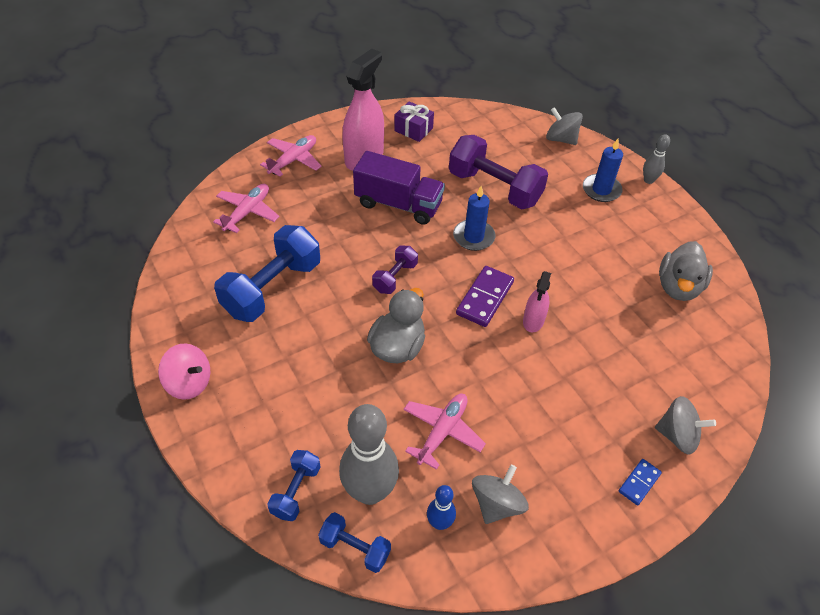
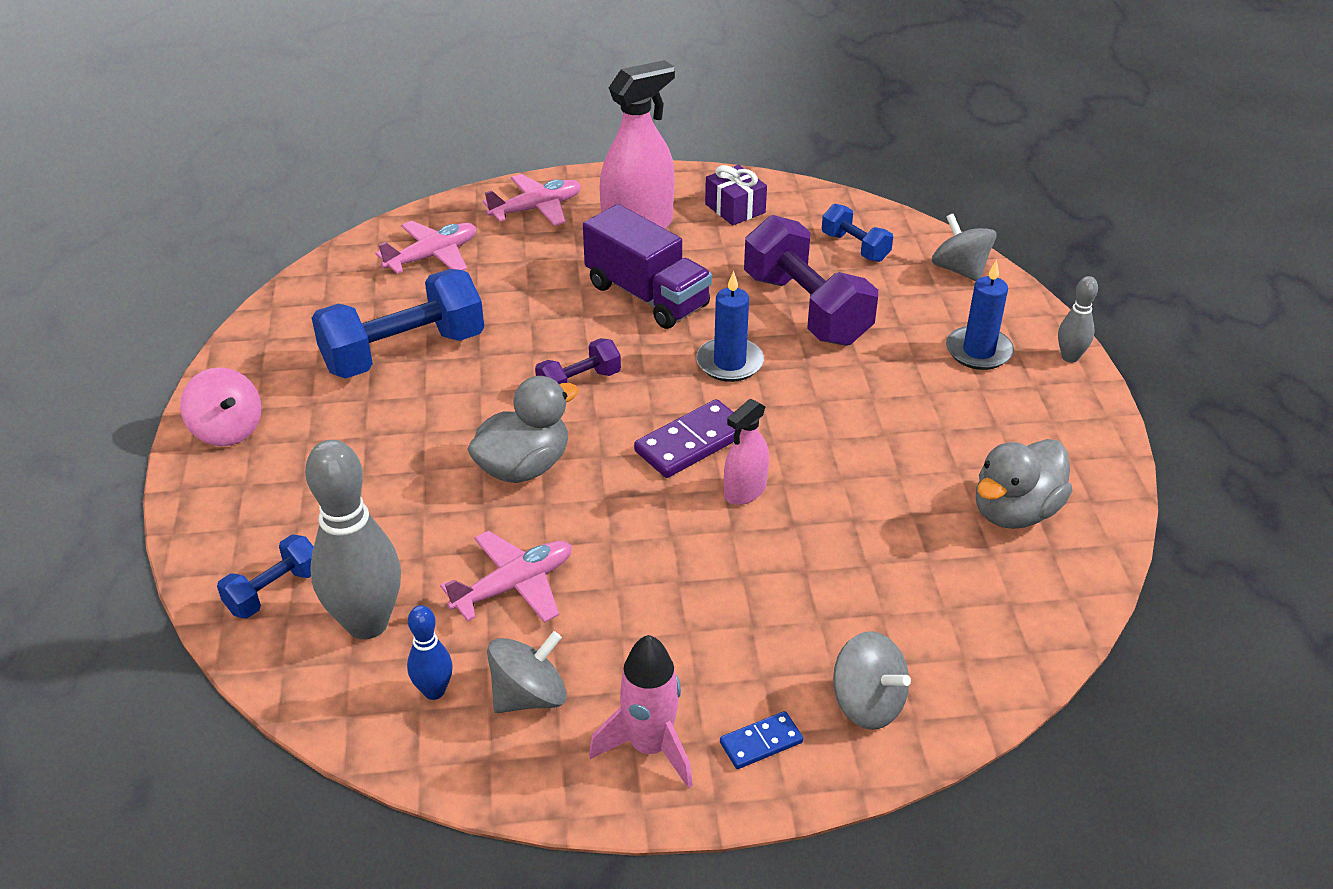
camera: 25 degrees right, 10 degrees down
blue dumbbell [318,512,391,573] -> blue dumbbell moved to [822,204,893,262]
none -> pink rocket [589,635,693,788]

